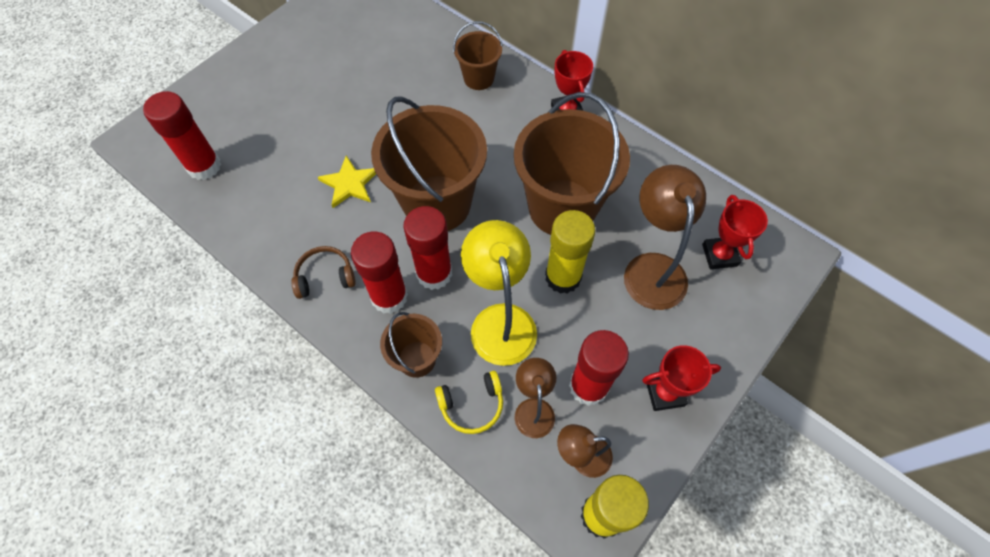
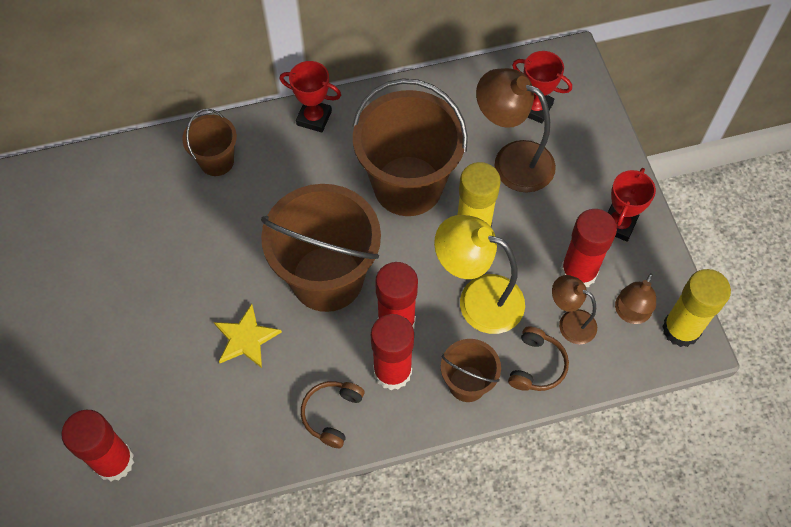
camera: 55 degrees left, 0 degrees up
yellow headphones [435,371,503,434] -> brown headphones [508,327,569,391]

